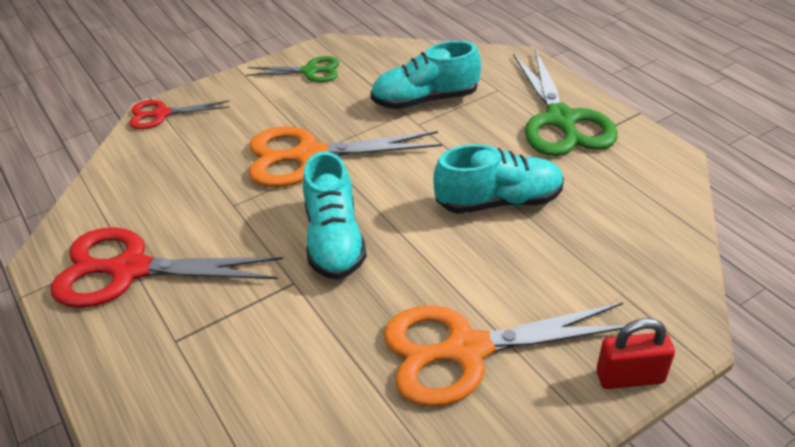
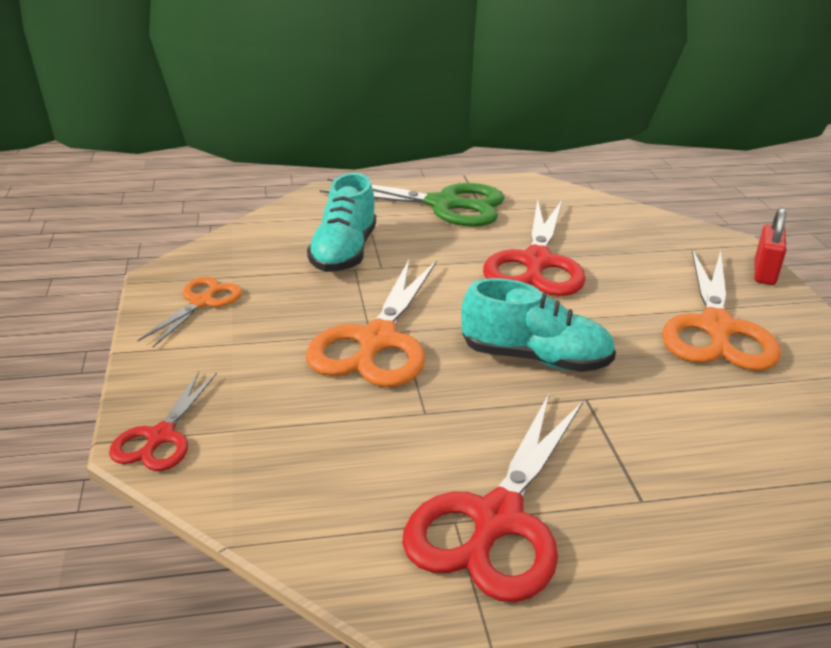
camera: 70 degrees left, 10 degrees down
green scissors [246,56,339,82] -> orange scissors [137,277,242,347]
turquoise shoe [433,144,564,214] -> red scissors [483,199,586,296]

